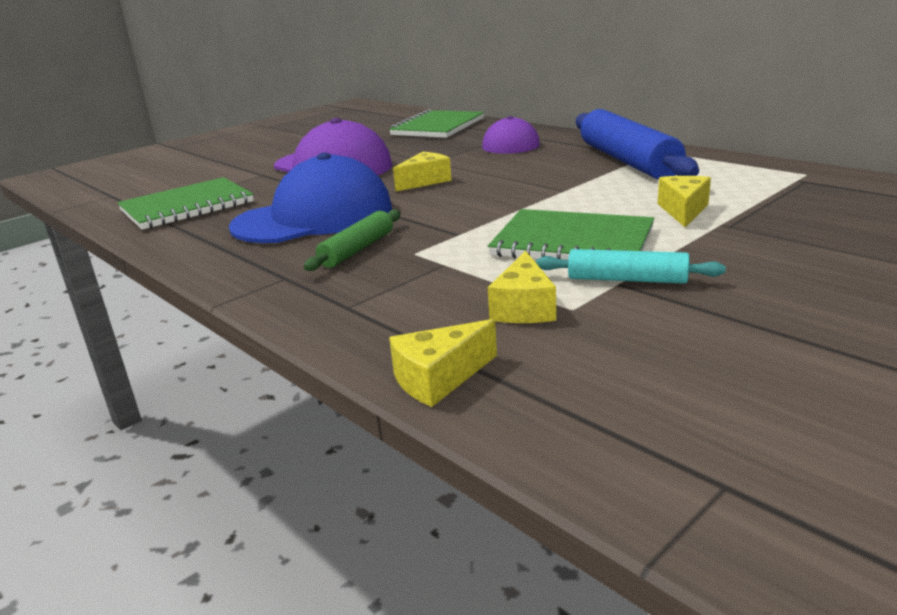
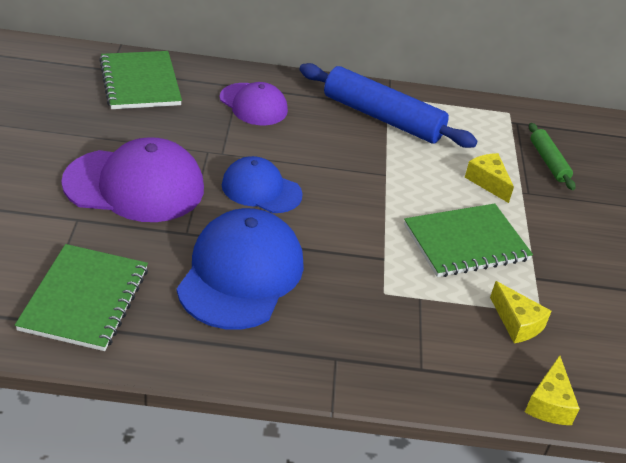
camera: 50 degrees left, 15 degrees up
green rolling pin [304,210,401,271] -> green rolling pin moved to [529,123,576,190]
yellow cheese [393,152,452,191] -> blue cap [222,156,303,213]
turquoise rolling pin [536,249,726,284] -> none

